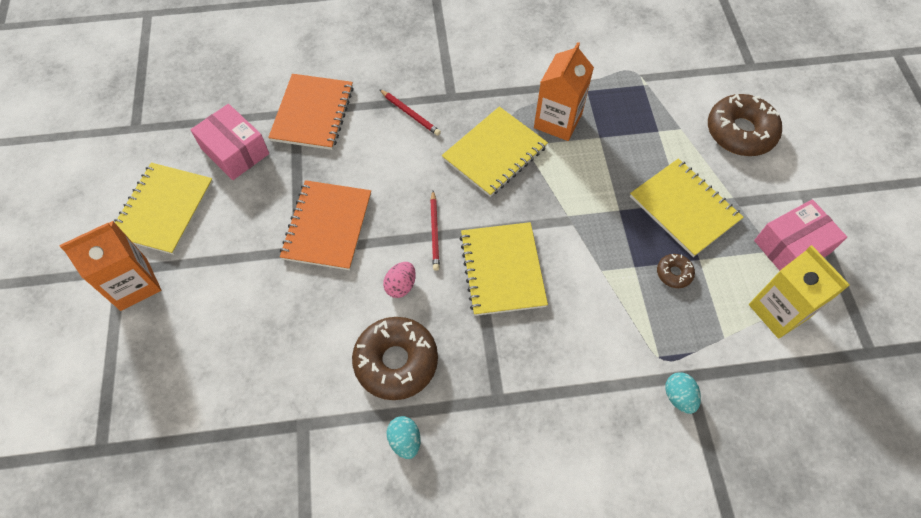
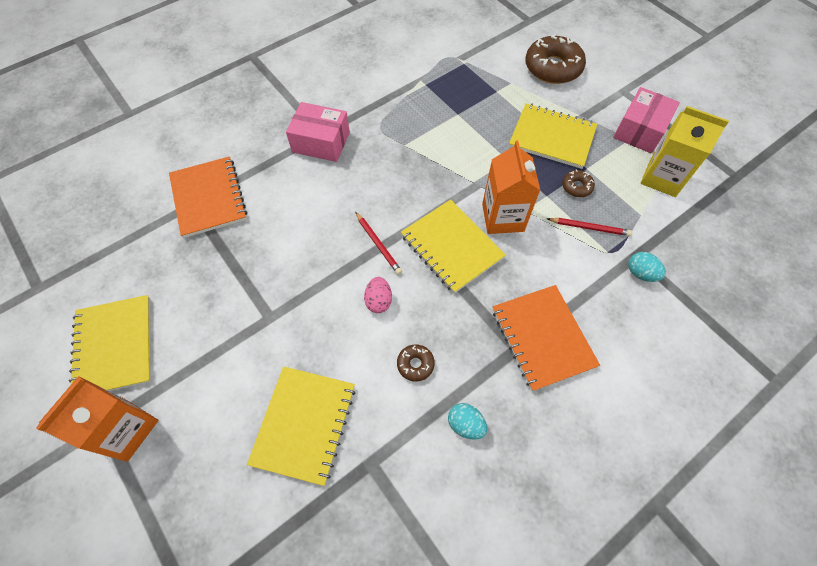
camera: 30 degrees left, 0 degrees up
pink box [190,104,269,180] -> pink box moved to [286,102,350,162]
orange notebook [280,180,371,270] -> orange notebook moved to [493,285,600,391]
brown donut [352,317,438,400] -> brown donut [397,345,435,382], size x0.47
red pencil [379,89,441,136] -> red pencil moved to [547,218,632,236]
yellow notebook [442,107,548,197] -> yellow notebook moved to [247,367,356,486]
orange carton [534,42,594,141] -> orange carton moved to [482,141,540,234]

